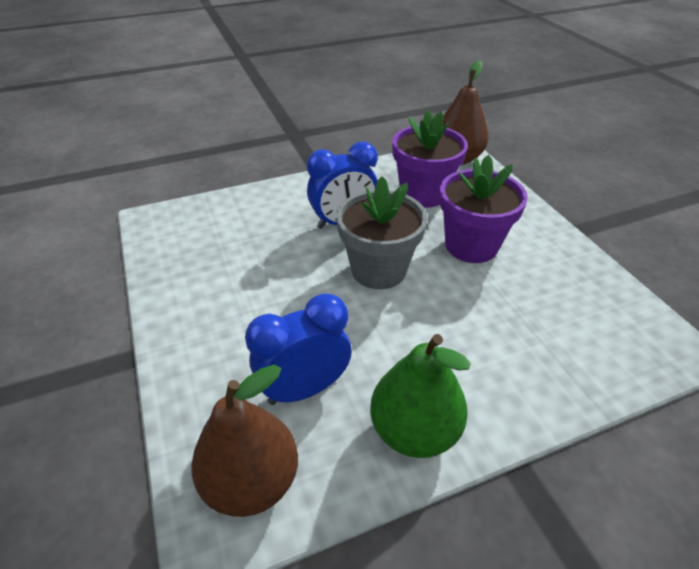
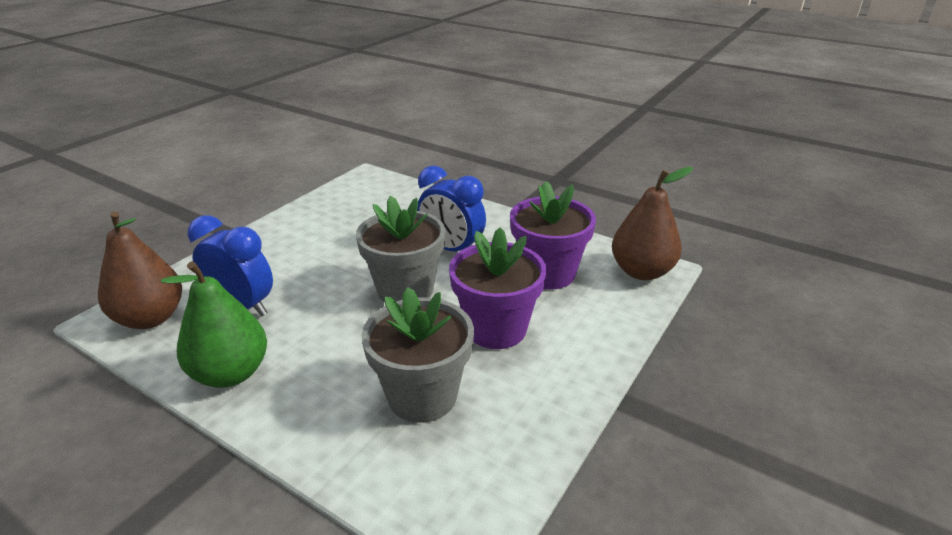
camera: 55 degrees right, 10 degrees down
none -> grey flower pot [361,287,474,423]

